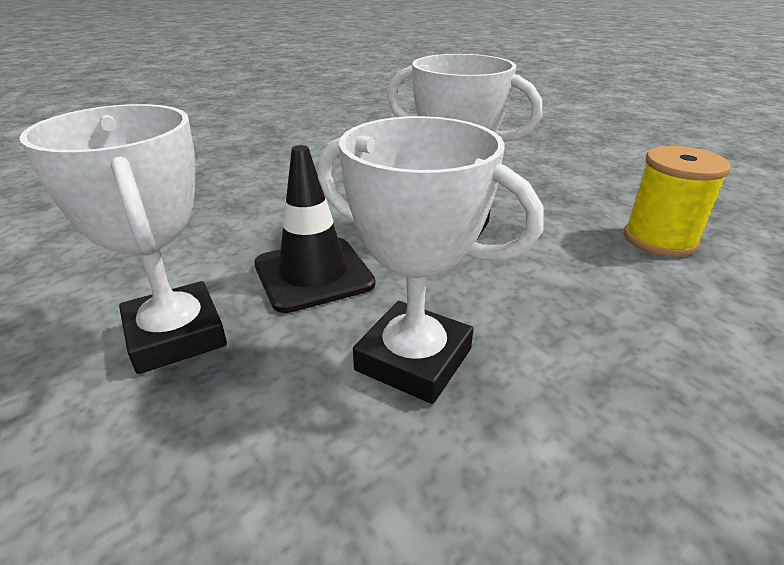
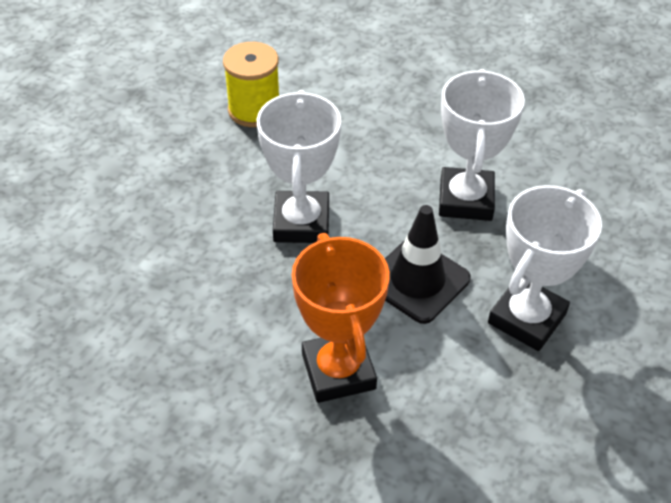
camera: 115 degrees left, 15 degrees up
none -> orange trophy [292,233,390,403]

